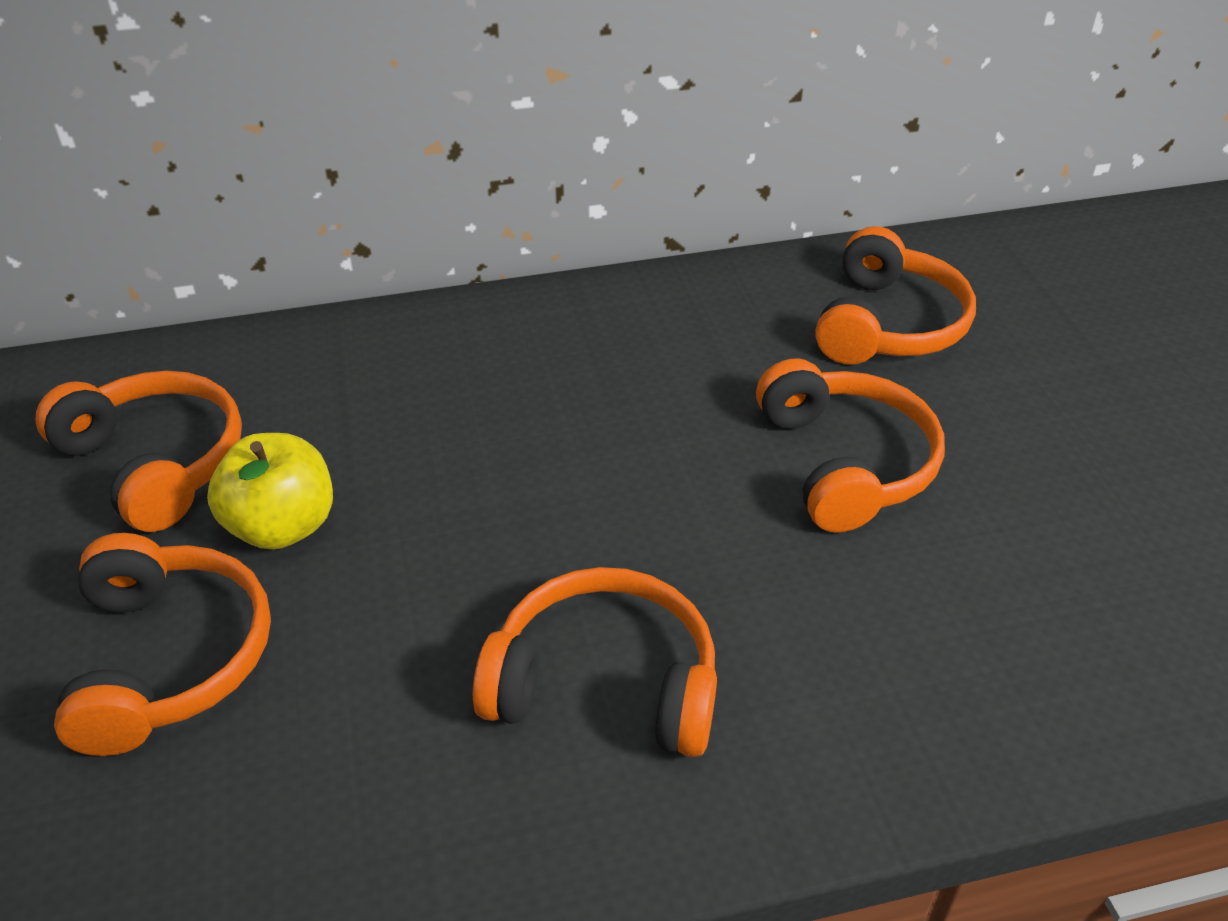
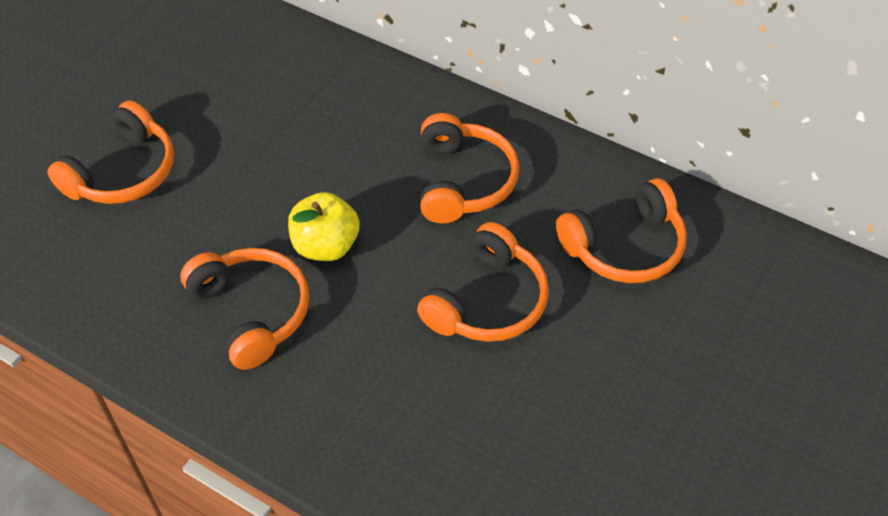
camera: 45 degrees right, 10 degrees up
orange headphones [35,371,242,532] -> orange headphones moved to [420,113,519,224]
yellow apple [207,433,333,550] -> yellow apple moved to [288,192,360,261]

